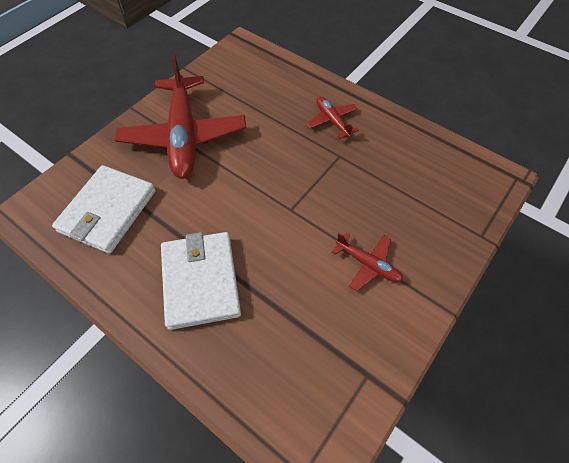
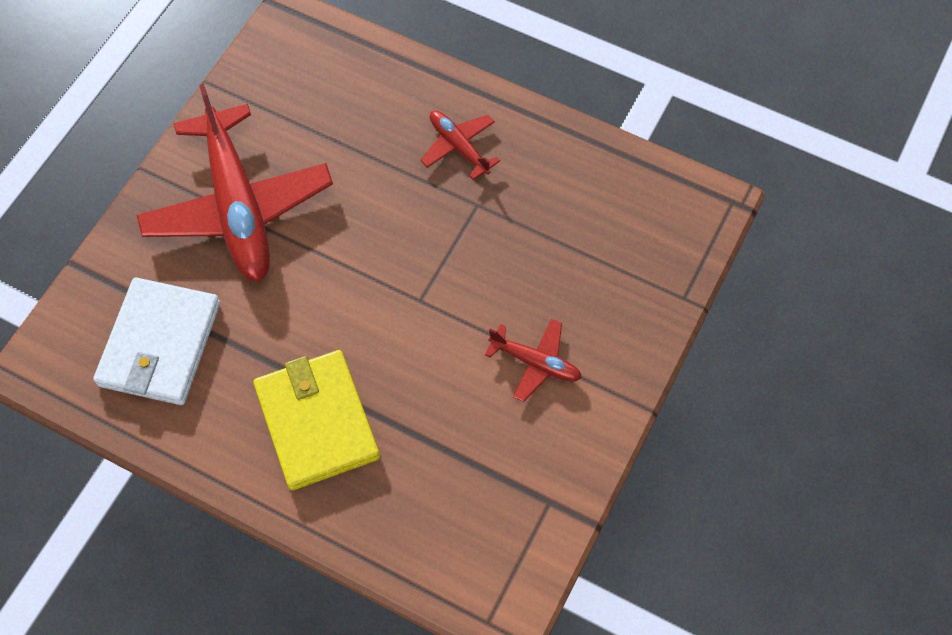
camera: 10 degrees left, 5 degrees up
white wallet [161,232,241,330] -> yellow wallet [253,350,380,491]

